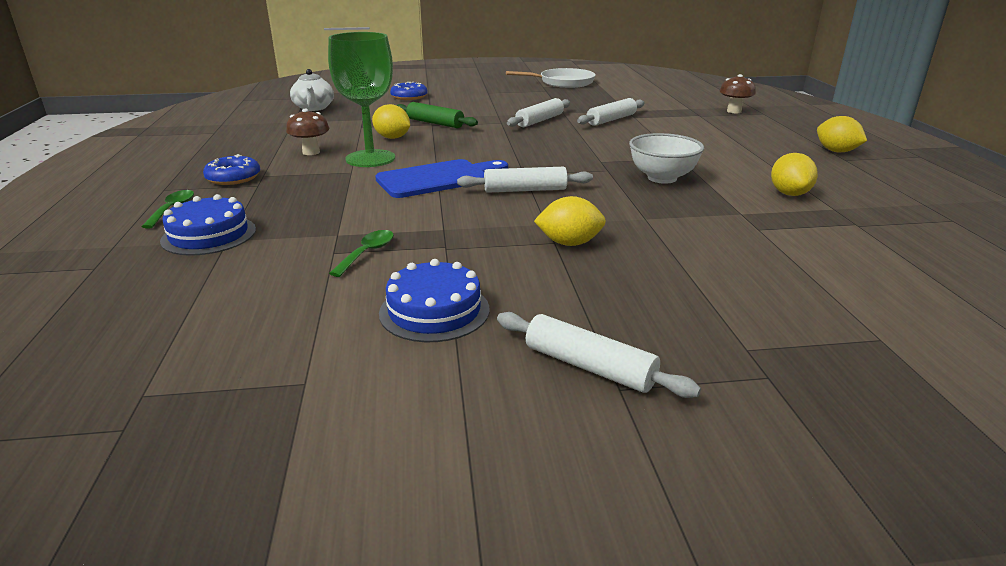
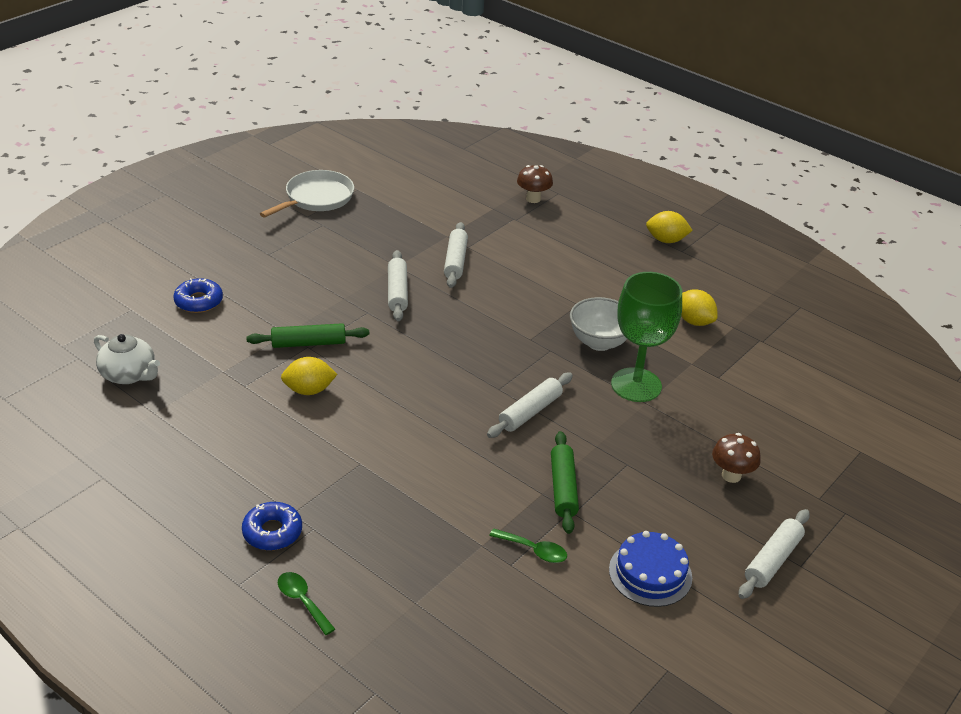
camera: 45 degrees left, 10 degrees up
blue cake [160,194,256,256] -> none
brown mushroom [286,109,330,155] -> brown mushroom moved to [712,433,761,483]
green goblet [328,32,395,167] -> green goblet moved to [611,272,682,402]
green spoon [329,230,394,277] -> green spoon turned 135 degrees clockwise [489,528,567,563]
blue cutting board [375,159,508,198] -> none
white rolling pin [497,312,701,398] -> white rolling pin turned 45 degrees counterclockwise [739,509,810,599]
yellow lemon [534,196,606,246] -> none
none -> green rolling pin [551,431,579,534]

